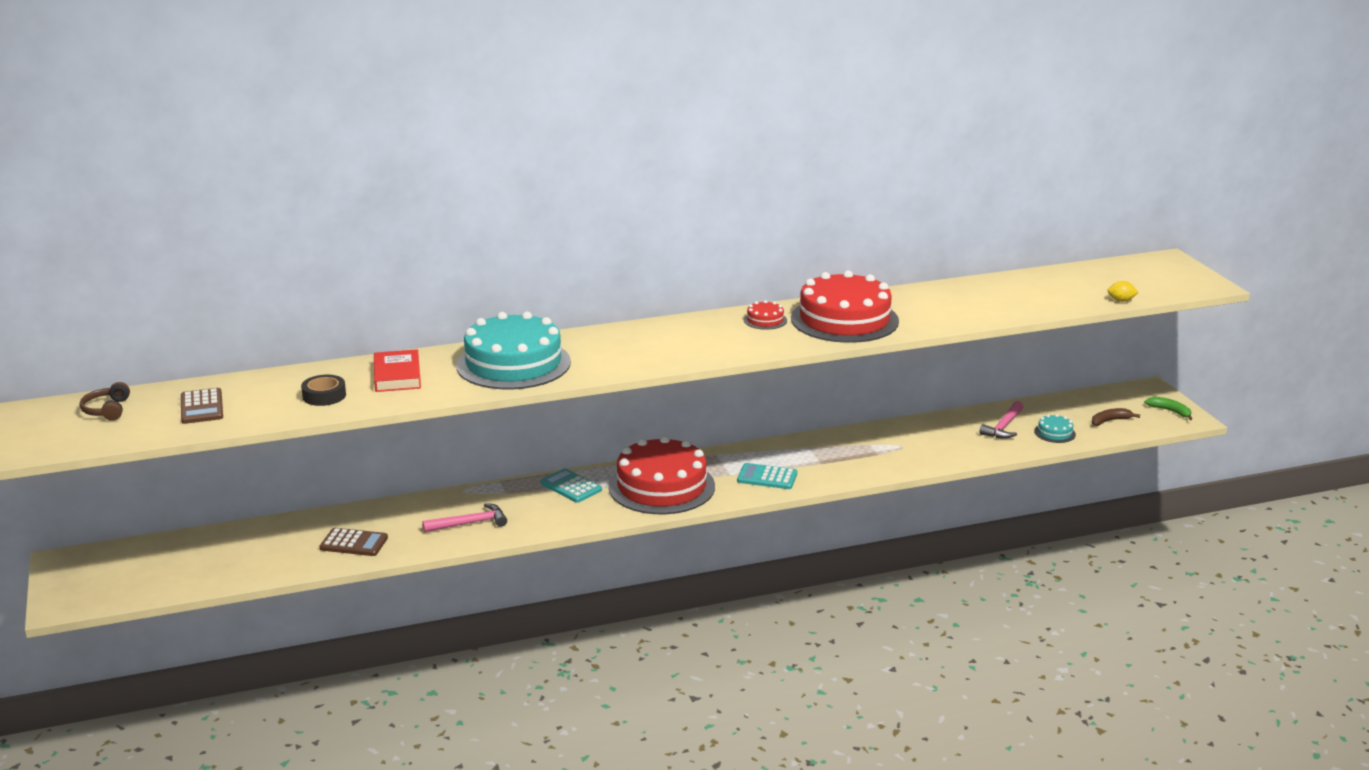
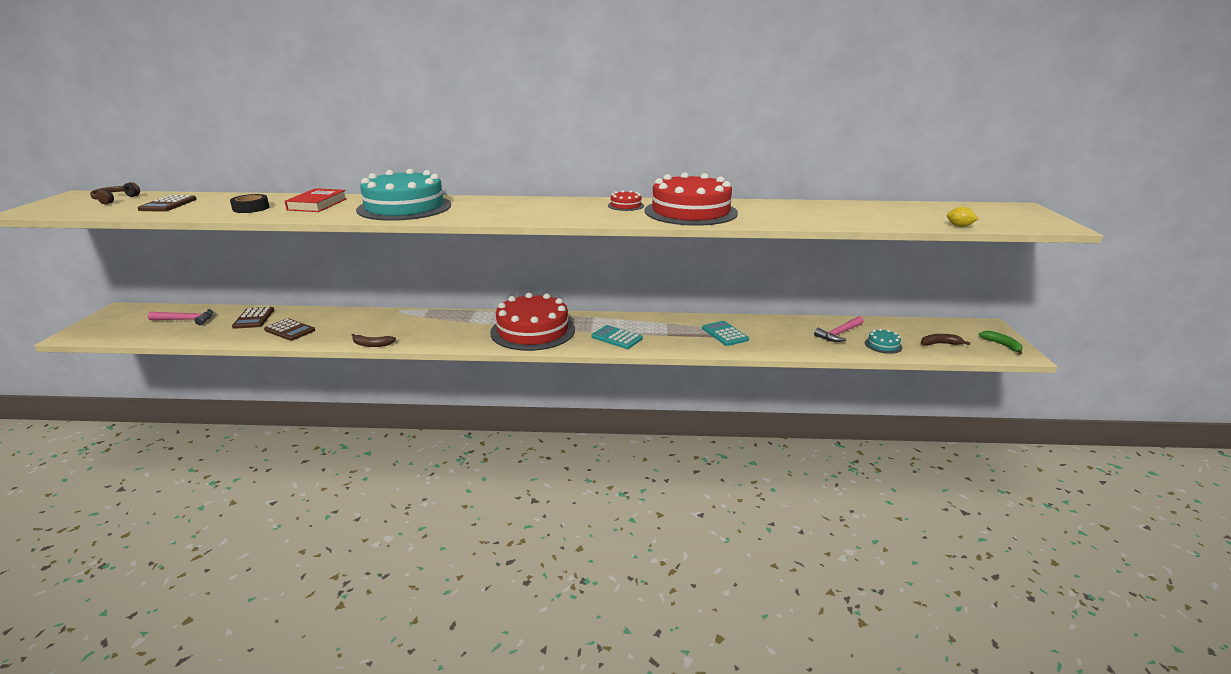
camera: 20 degrees right, 0 degrees up
pink hammer [422,503,507,533] -> pink hammer moved to [148,309,213,325]
turquoise calculator [541,468,602,503] -> turquoise calculator moved to [702,321,749,346]
none -> brown calculator [232,307,274,329]
none -> brown banana [351,334,396,347]

